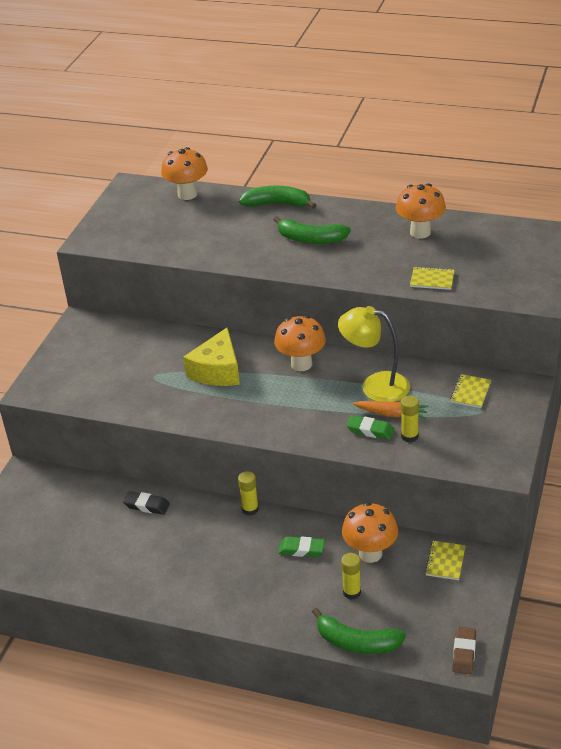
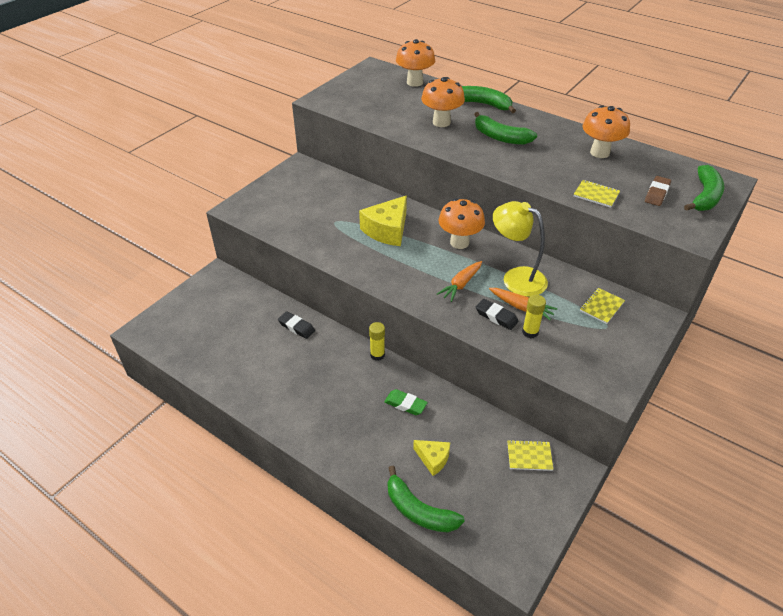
camera: 15 degrees right, 5 degrees up
yellow glue stick [341,553,361,599] -> yellow cheese [413,440,450,476]
orange mushroom [342,502,398,563] -> orange mushroom moved to [421,77,465,127]
green eraser [347,415,394,440] -> black eraser [476,299,518,330]
yellow notebook [425,541,466,580] -> yellow notebook turned 60 degrees clockwise [507,440,553,471]
brown eraser [452,627,476,674] -> brown eraser moved to [645,176,671,206]
none -> orange carrot [437,261,482,302]
none -> green banana [684,165,724,211]

